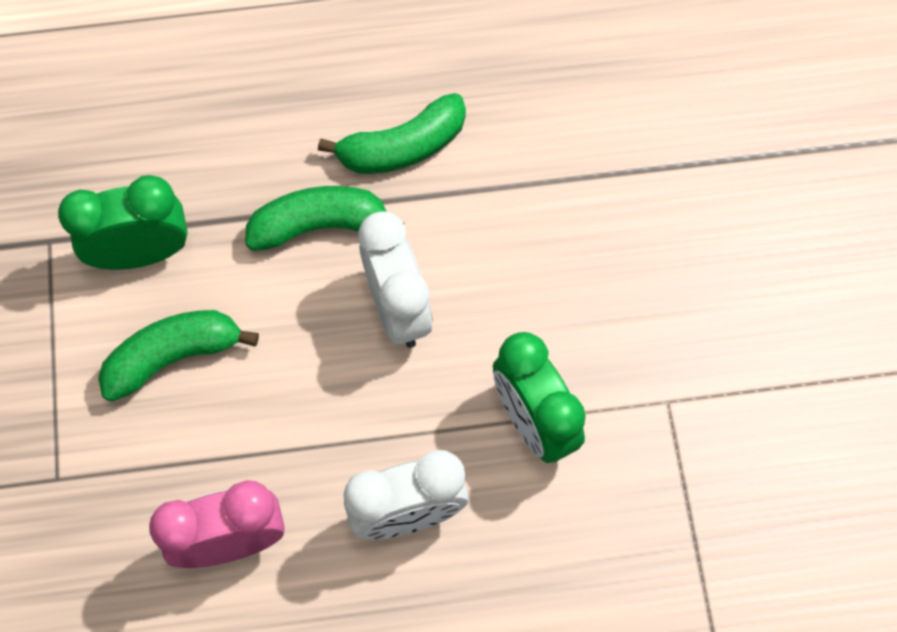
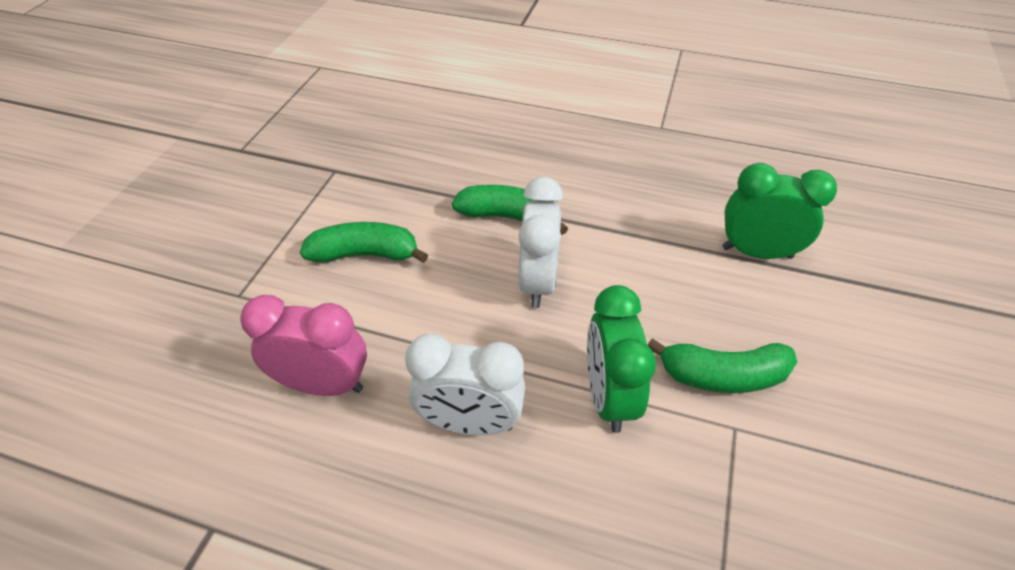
camera: 25 degrees right, 20 degrees down
green clock [58,175,188,270] -> green clock moved to [722,163,837,259]
green banana [318,93,466,174] -> green banana moved to [648,338,797,393]

